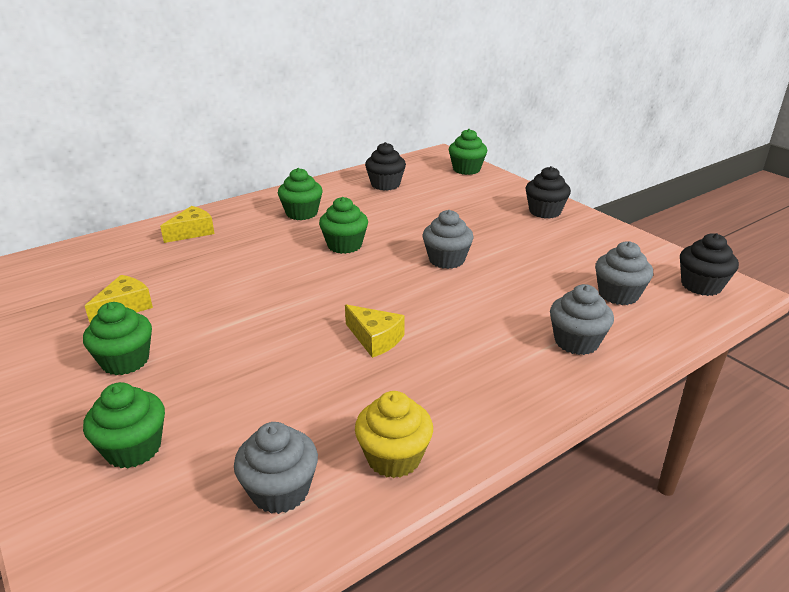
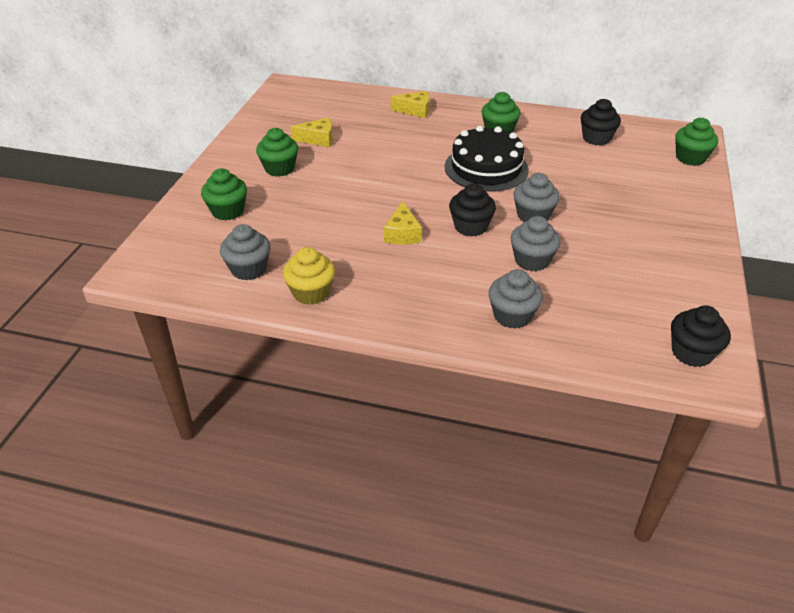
camera: 50 degrees right, 10 degrees up
green cupcake [319,197,368,254] -> black cake [445,126,529,192]
black cupcake [525,166,571,219] -> black cupcake moved to [449,183,496,237]
grey cupcake [595,241,653,305] -> grey cupcake moved to [511,216,561,271]

